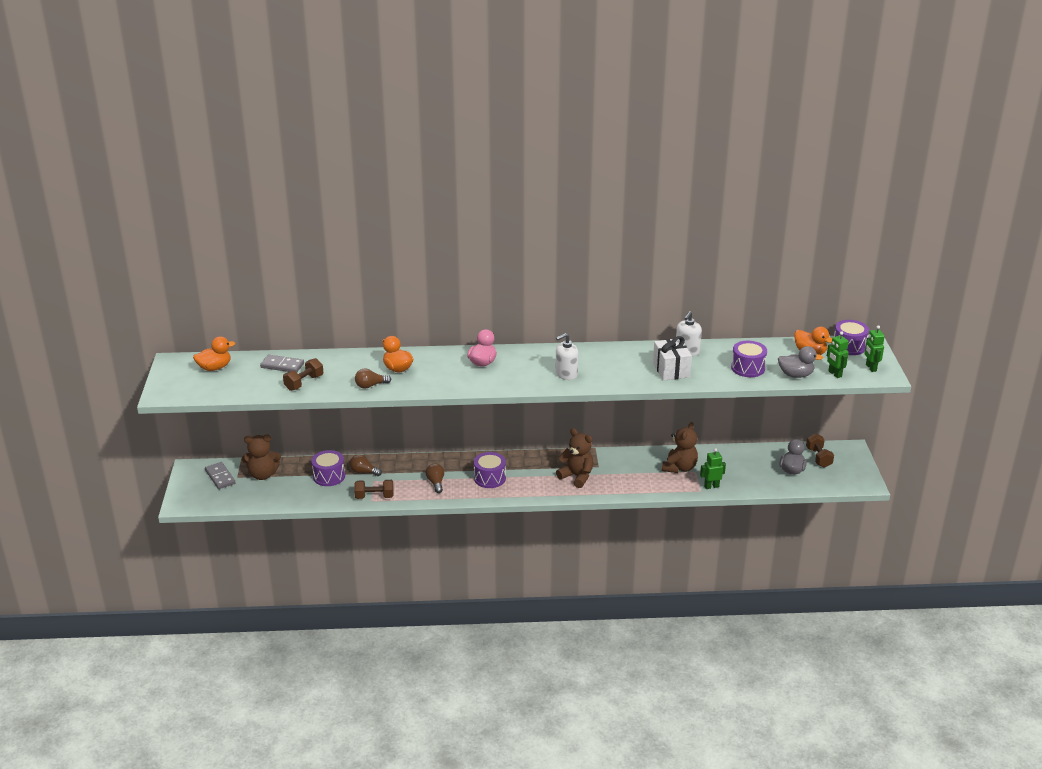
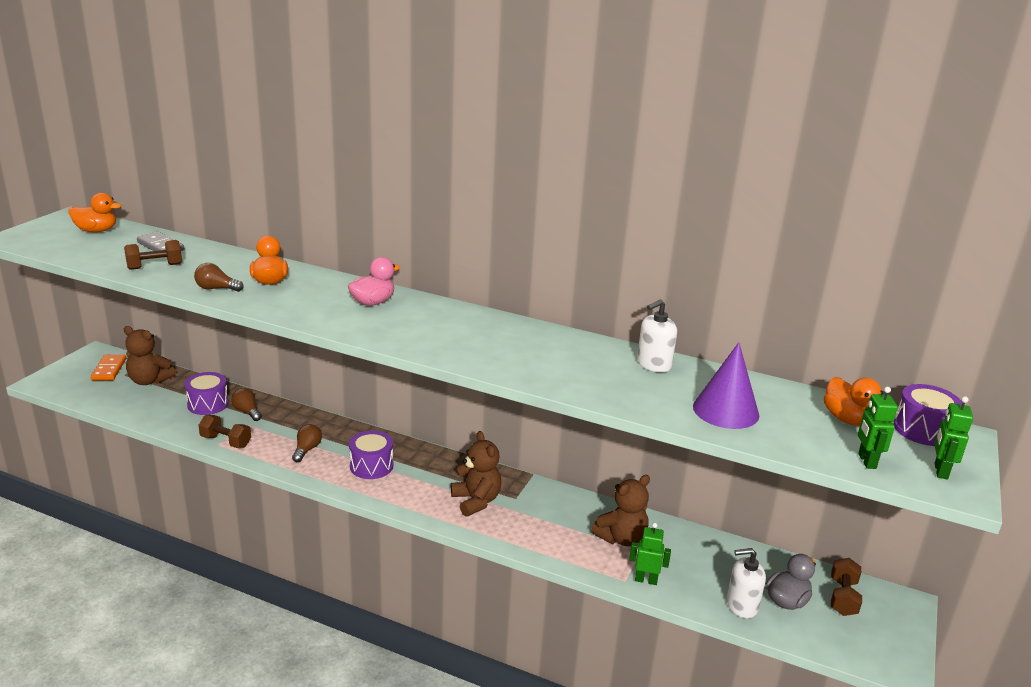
camera: 25 degrees right, 5 degrees down
grey domino [205,462,236,489] -> orange domino [91,355,126,380]
white soap dispenser [556,333,578,380] -> white soap dispenser moved to [727,548,766,618]
white gift [653,336,692,381] -> none
purple drum [731,341,767,377] -> purple cone [693,342,759,429]
grey duck [778,346,823,378] -> none

